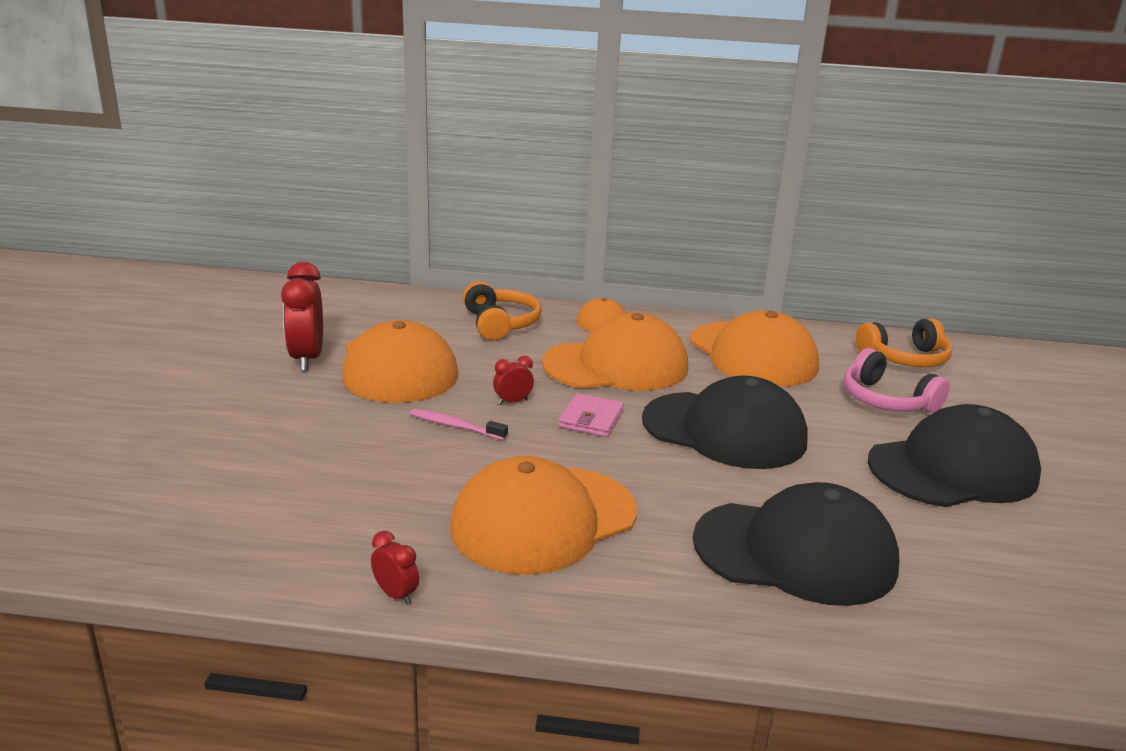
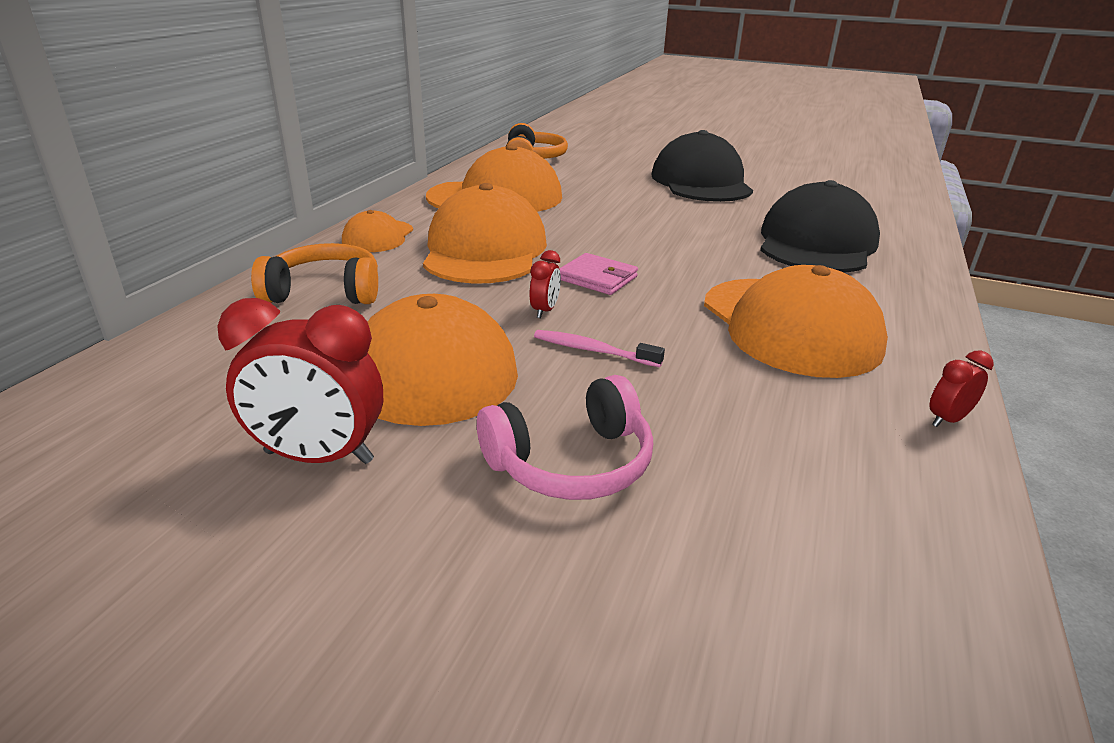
camera: 75 degrees left, 5 degrees up
pink toothbrush [410,409,508,440] -> pink toothbrush turned 75 degrees clockwise [534,330,665,367]
red clock [493,356,534,405] -> red clock turned 150 degrees counterclockwise [529,250,561,318]
black cap [642,376,808,469] -> none
pink headphones [844,348,950,413] -> pink headphones moved to [477,375,653,500]

